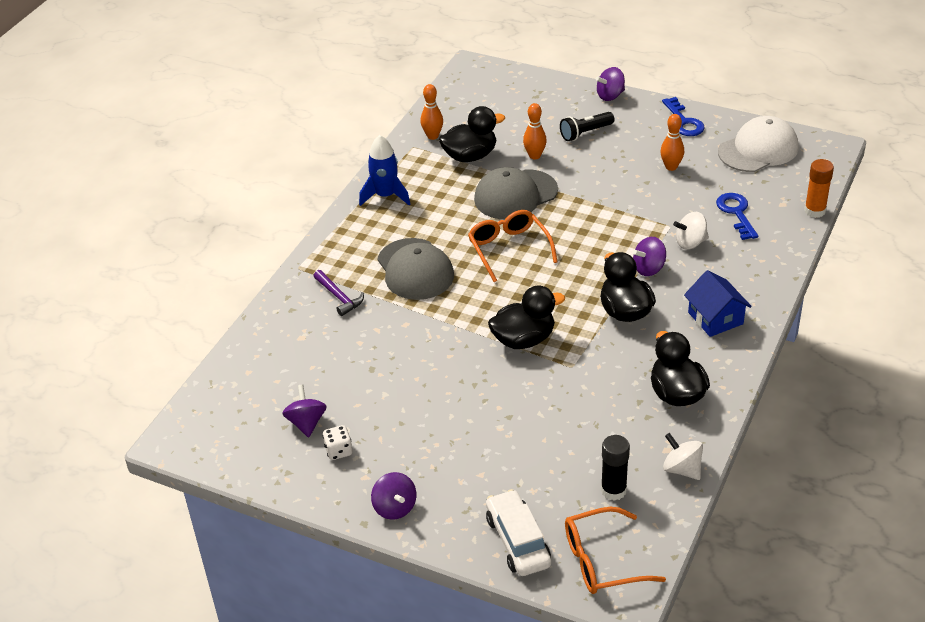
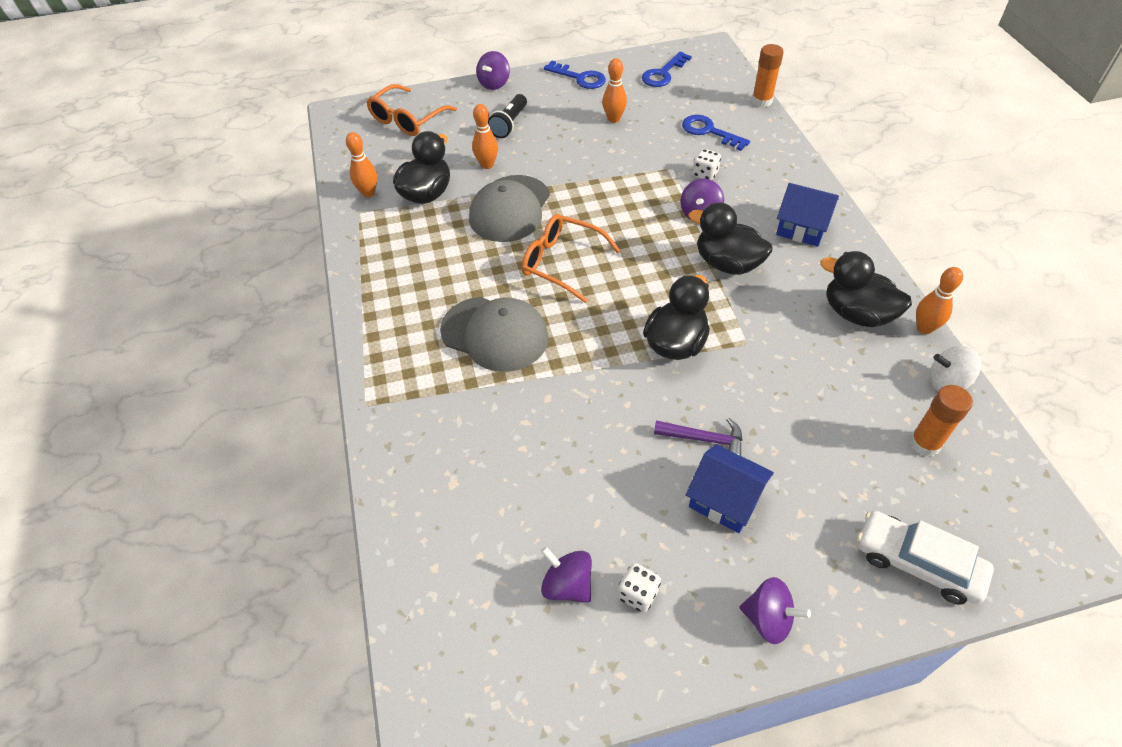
camera: 40 degrees left, 10 degrees up
purple hammer [313,270,364,316] -> purple hammer moved to [654,418,742,456]
blue rocket [359,135,410,206] -> none
orange glasses [565,507,666,594] -> orange glasses moved to [366,84,457,136]
black glue stick [601,435,630,501] -> orange glue stick [910,385,973,457]
white spinning top [673,212,709,250] -> white dice [692,149,721,180]
white cap [718,116,799,172] -> blue key [642,52,692,87]
none -> blue house [686,444,774,533]
none -> orange bowling pin [916,267,963,334]

